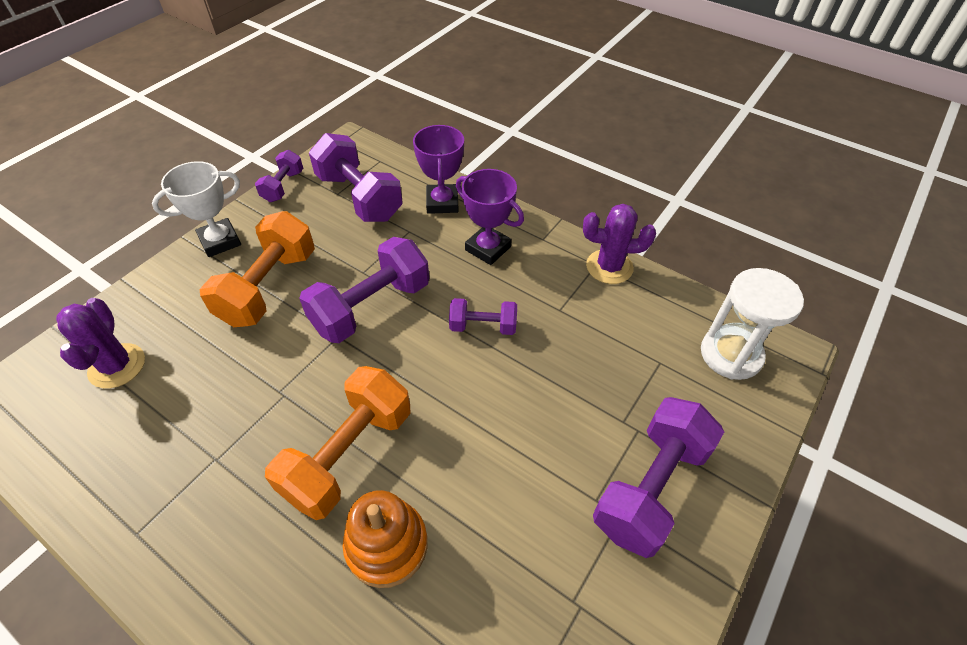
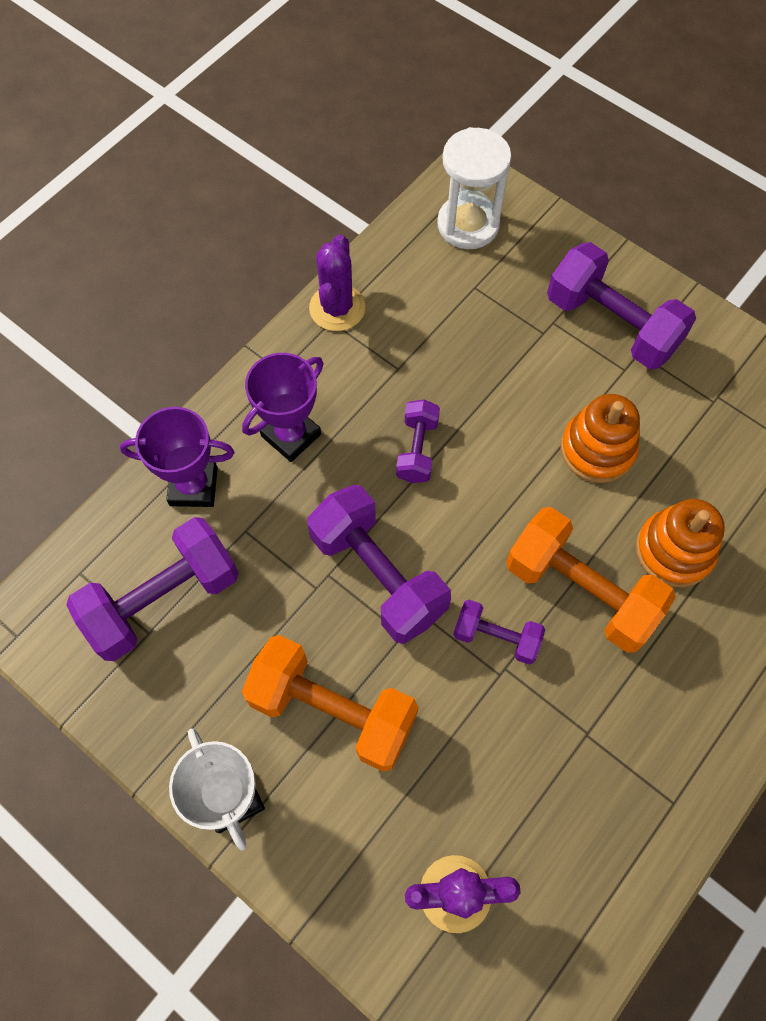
camera: 85 degrees left, 15 degrees up
purple dumbbell [255,150,304,202] -> purple dumbbell moved to [453,600,545,665]
none -> orange stacking toy [561,394,640,483]

